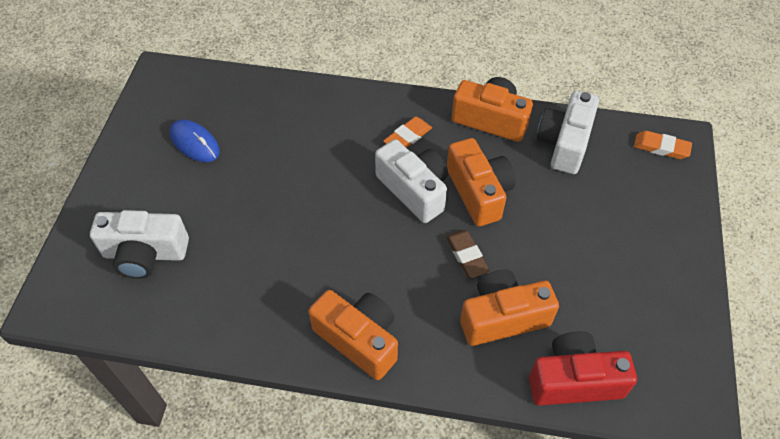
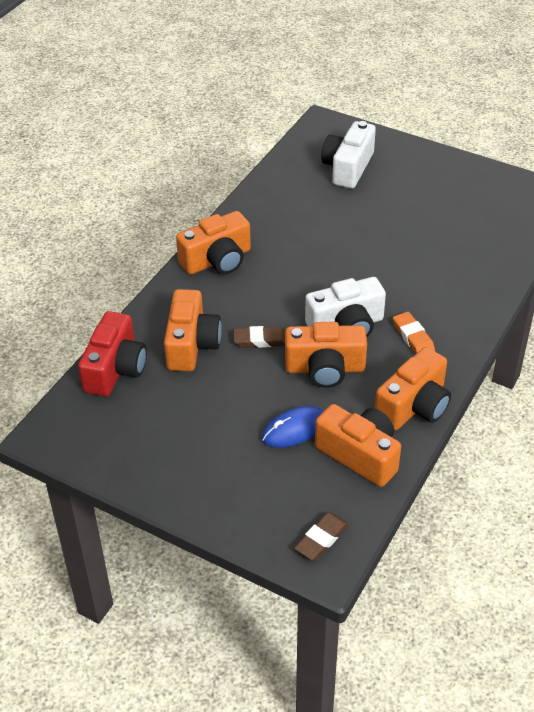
camera: 110 degrees right, 10 degrees down
blue mouse [170,119,220,162] -> blue mouse moved to [262,406,324,448]
white camera [537,91,599,174] -> orange camera [315,404,401,487]
orange eraser [634,131,692,159] -> brown eraser [294,512,349,560]

